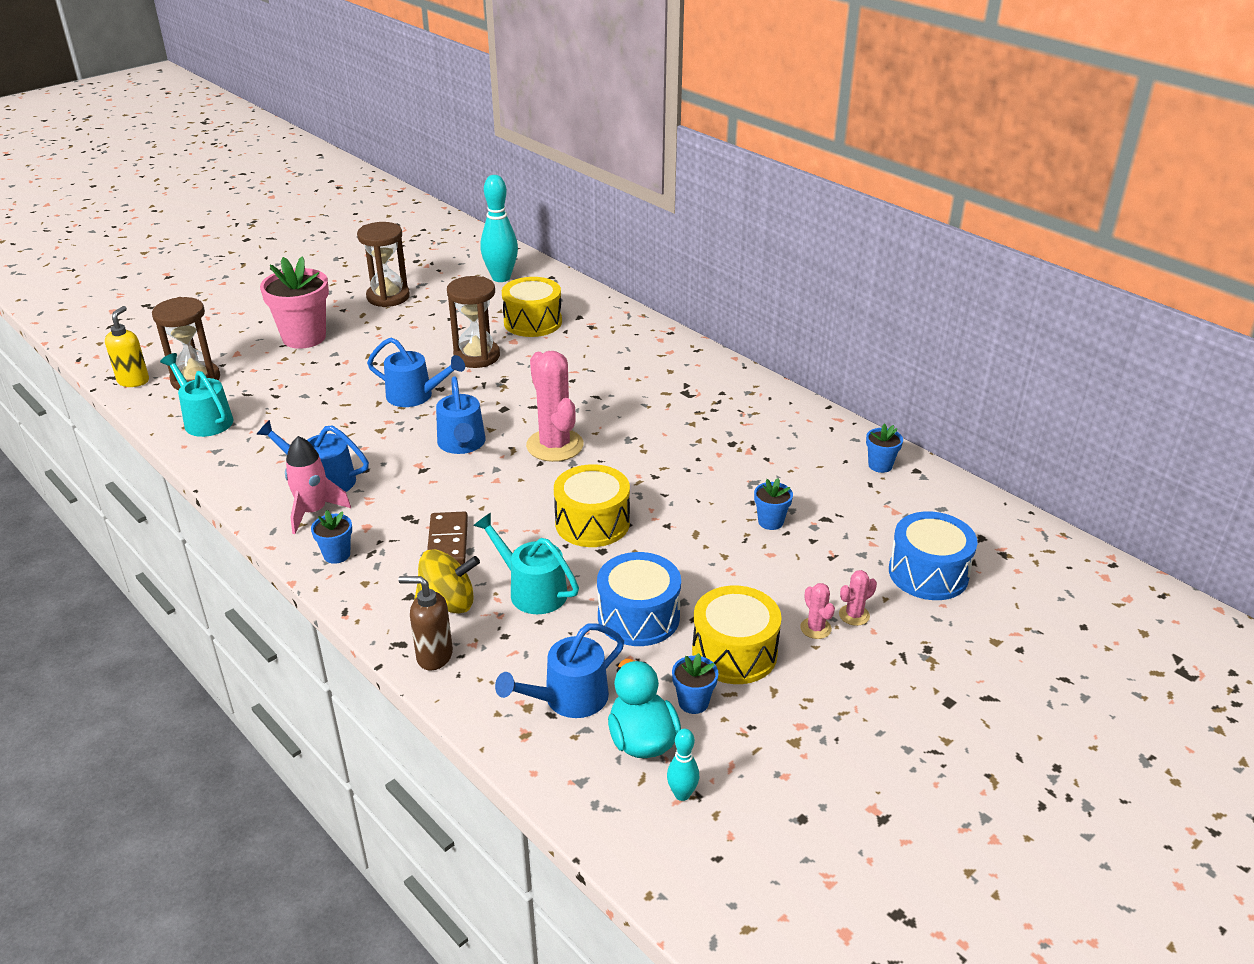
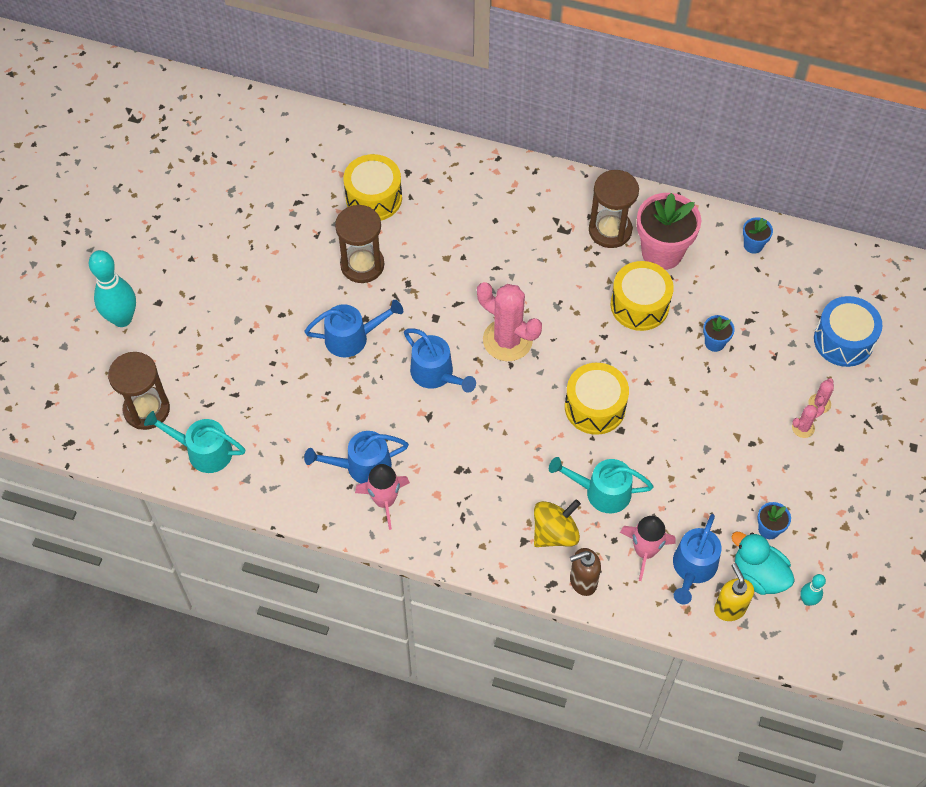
camera: 30 degrees left, 25 degrees up
yellow soap dispenser [105,306,149,387] -> yellow soap dispenser moved to [714,563,754,621]
pink flower pot [260,256,329,349] -> pink flower pot moved to [637,193,701,270]
blue flower pot [311,510,352,564] -> none
brown hourglass [357,222,410,307] -> brown hourglass moved to [589,170,639,248]
brown domino [427,511,468,565] -> none
turquoise bowling pin [480,175,518,282] -> turquoise bowling pin moved to [89,250,136,327]
blue drum [597,552,681,646] -> none
yellow drum [692,586,782,684] -> yellow drum moved to [611,261,674,331]
pink cactus [800,583,835,639] -> pink cactus turned 60 degrees counterclockwise [792,405,825,438]
none -> pink rocket [620,516,676,581]

